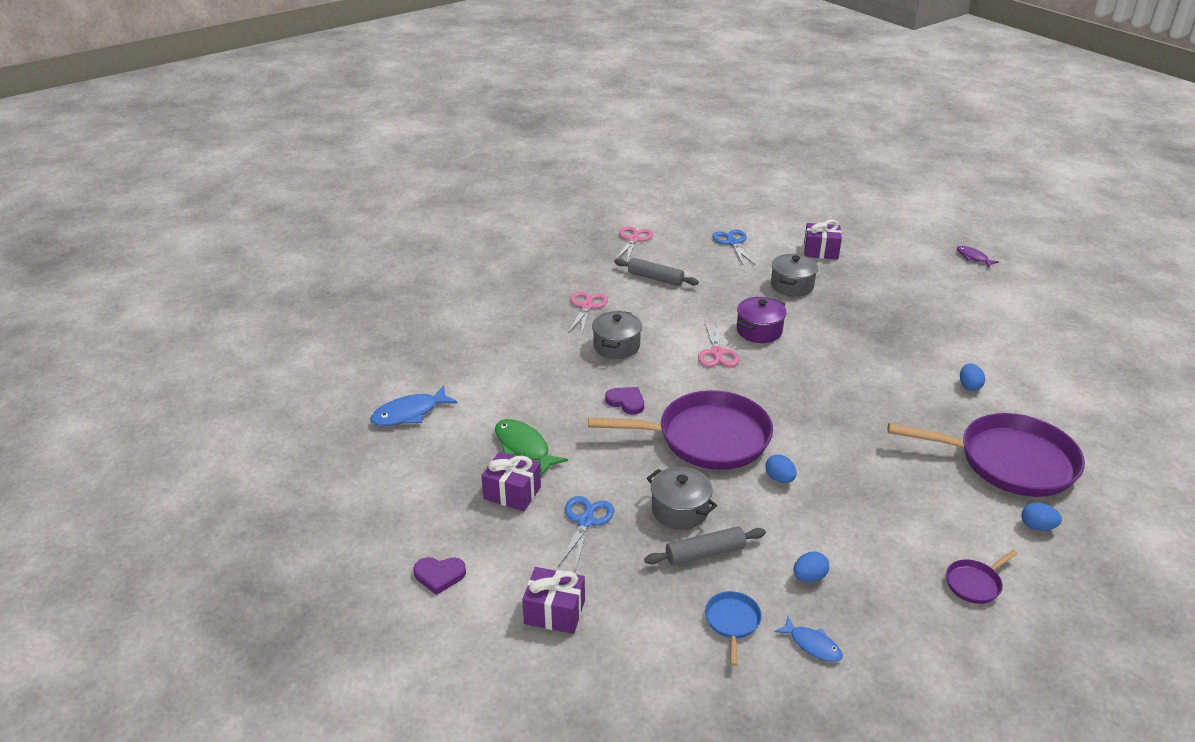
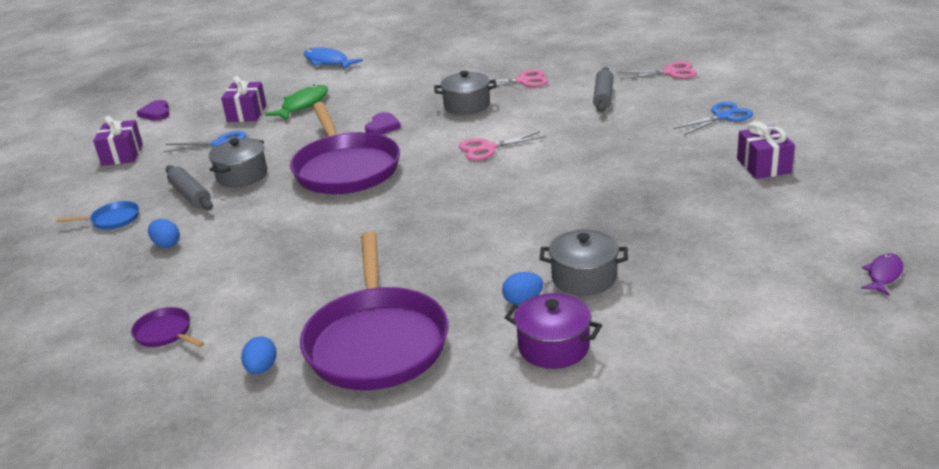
camera: 75 degrees right, 5 degrees down
purple pot [737,297,787,343] -> purple pot moved to [505,293,602,369]
blue egg [765,455,796,483] -> none
grey pot [771,254,818,297] -> grey pot moved to [540,230,628,296]
blue fish [774,617,843,662] -> none

